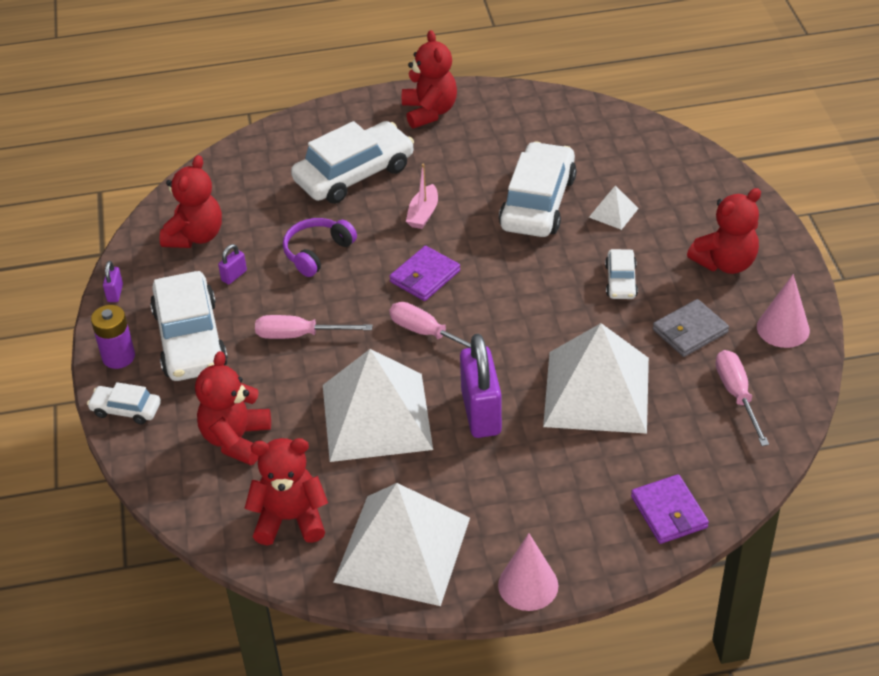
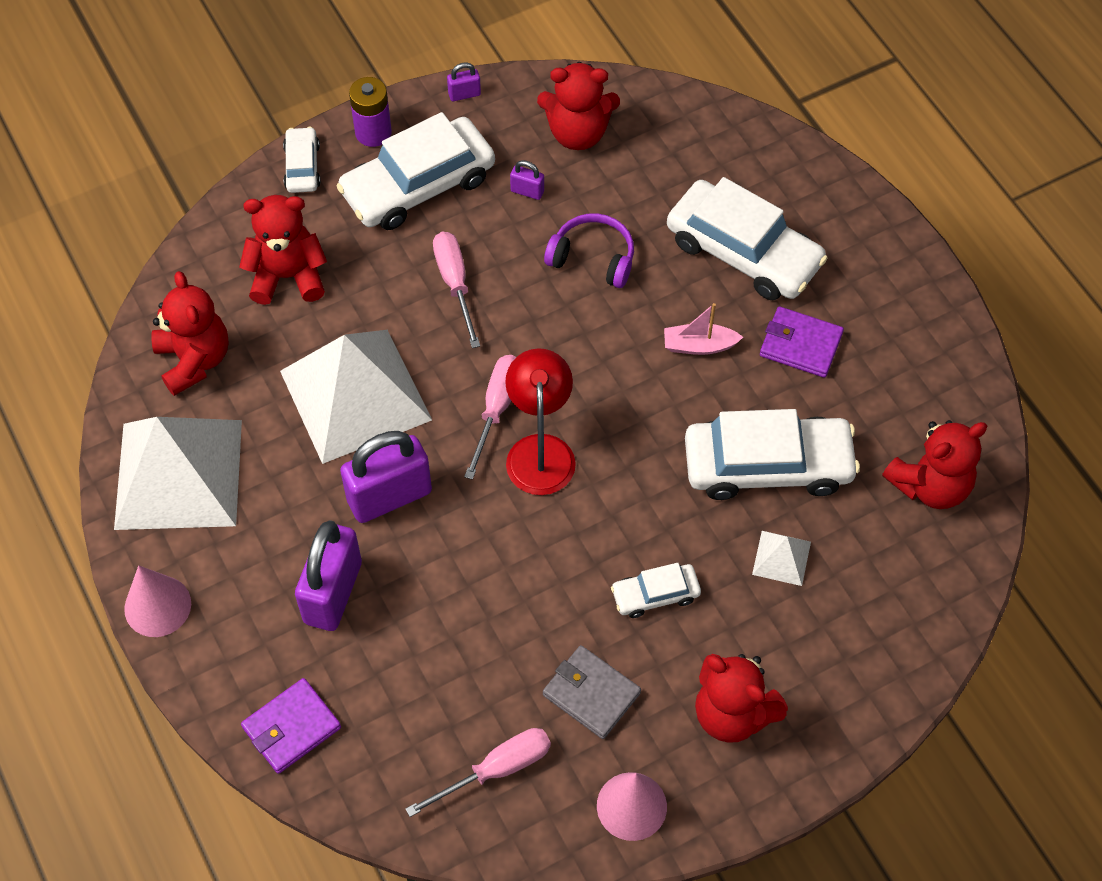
camera: 70 degrees right, 15 degrees up
purple wallet [389,246,460,301] -> purple wallet moved to [760,306,844,378]
red teddy bear [402,30,457,129] -> red teddy bear moved to [882,420,987,509]
white pyramid [543,323,649,434] -> none
none -> purple padlock [295,520,362,631]
none -> red lamp [505,348,576,495]

